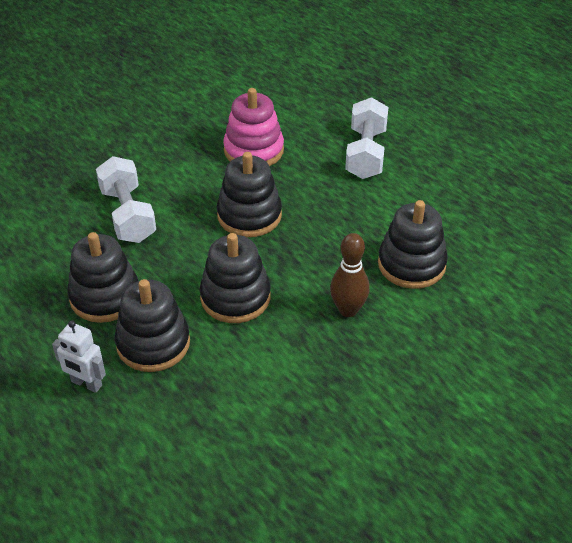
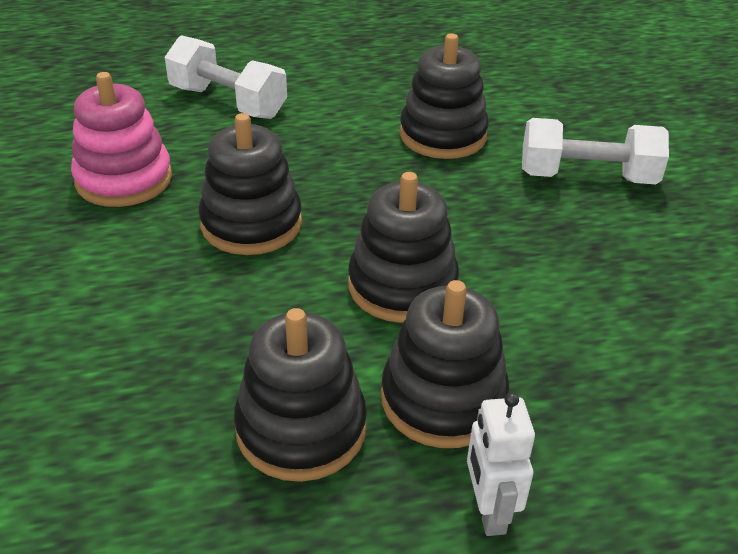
camera: 65 degrees left, 5 degrees down
white robot [52,320,106,393] -> white robot turned 120 degrees clockwise [467,392,535,536]
white dumbbell [96,156,156,243] -> white dumbbell moved to [522,118,669,184]
brown bowling pin [330,233,370,317] -> none

